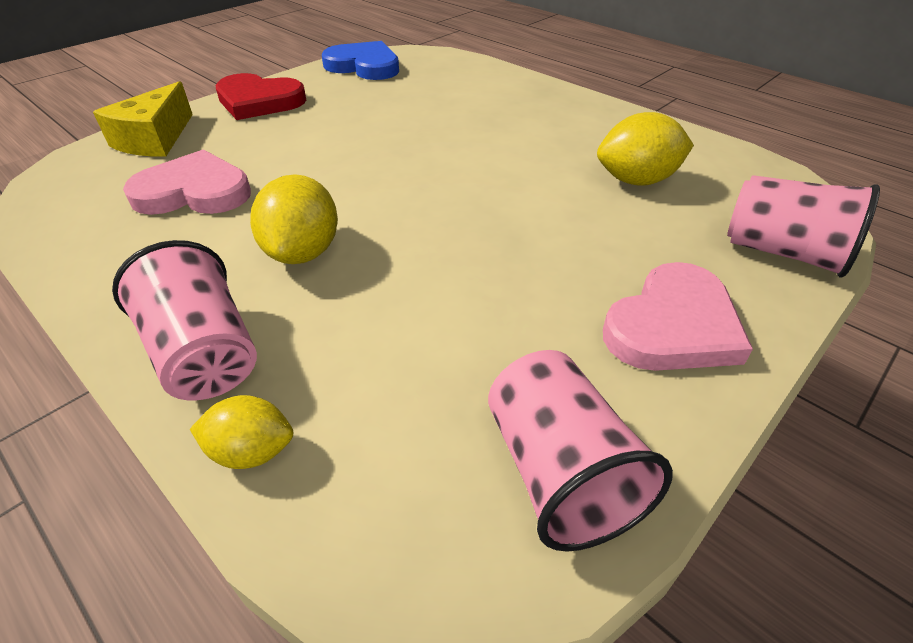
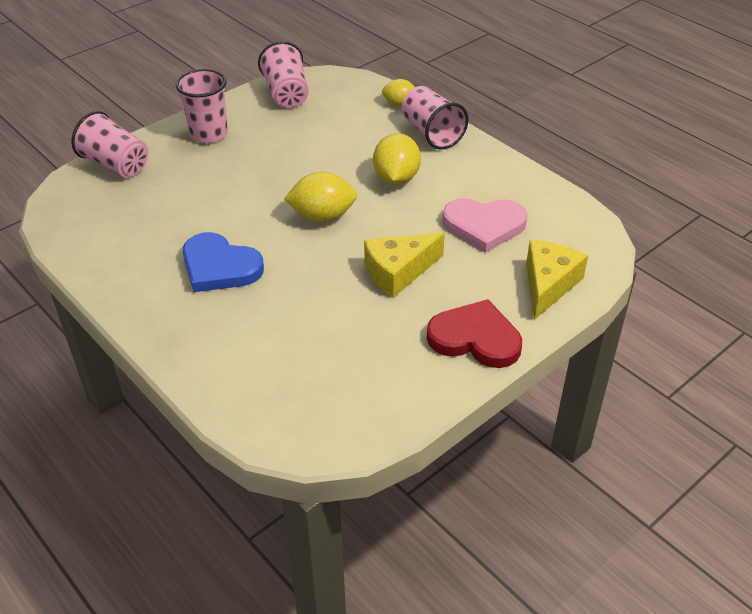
camera: 175 degrees left, 0 degrees up
blue heart [322,41,399,80] -> blue heart moved to [183,232,264,292]
yellow lemon [597,112,694,186] -> yellow lemon moved to [284,171,357,222]
pink heart [603,262,753,371] -> pink cup [176,69,228,143]
none -> yellow cheese [364,232,445,298]

